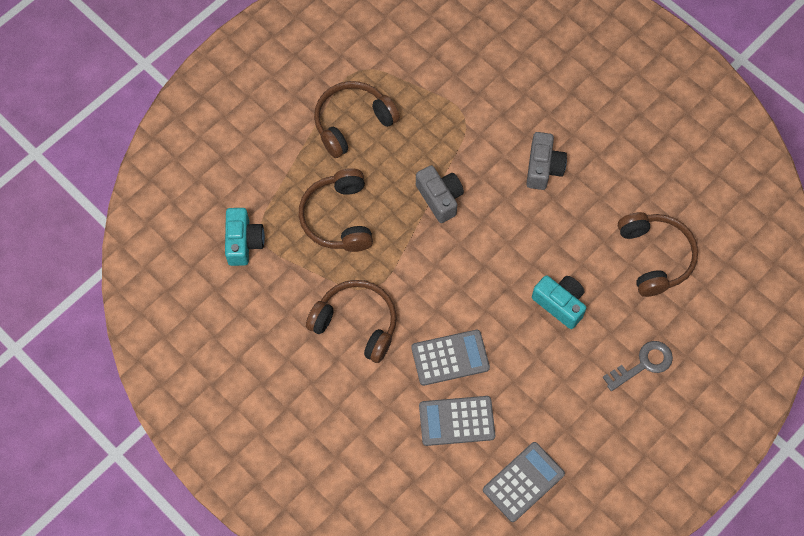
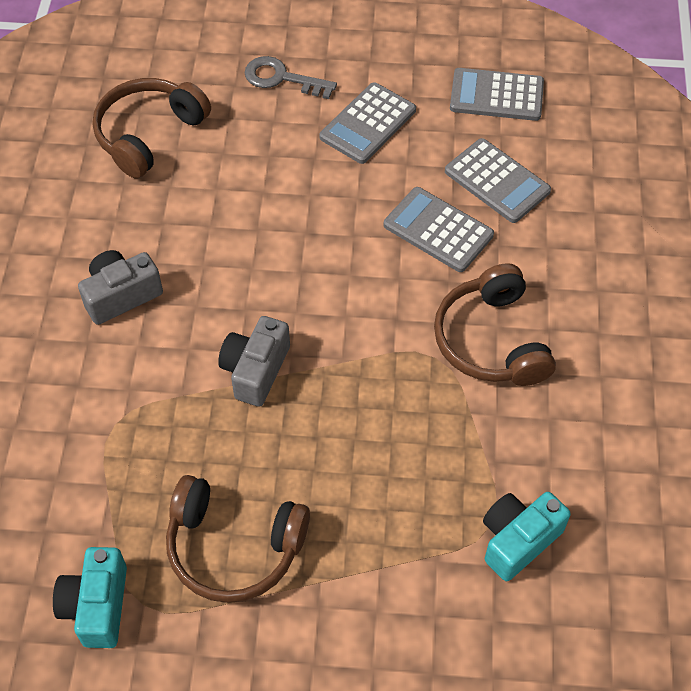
camera: 130 degrees left, 10 degrees down
brown headphones [299,168,373,252] -> none
turquoise camera [532,275,586,329] -> turquoise camera moved to [53,547,127,648]
none -> grey calculator [320,82,416,164]

